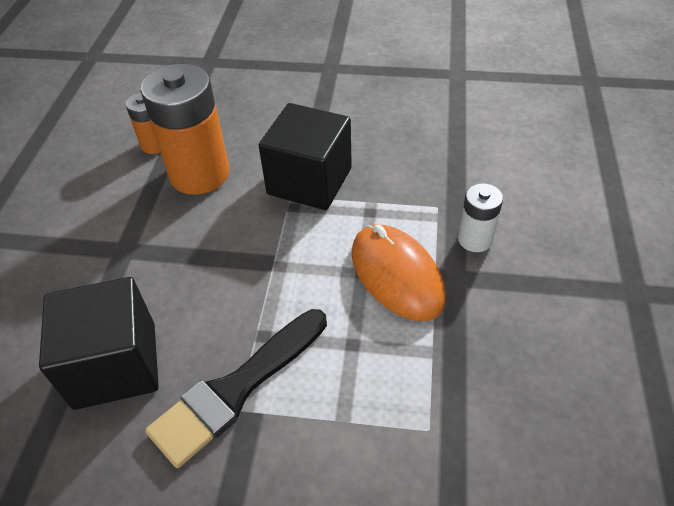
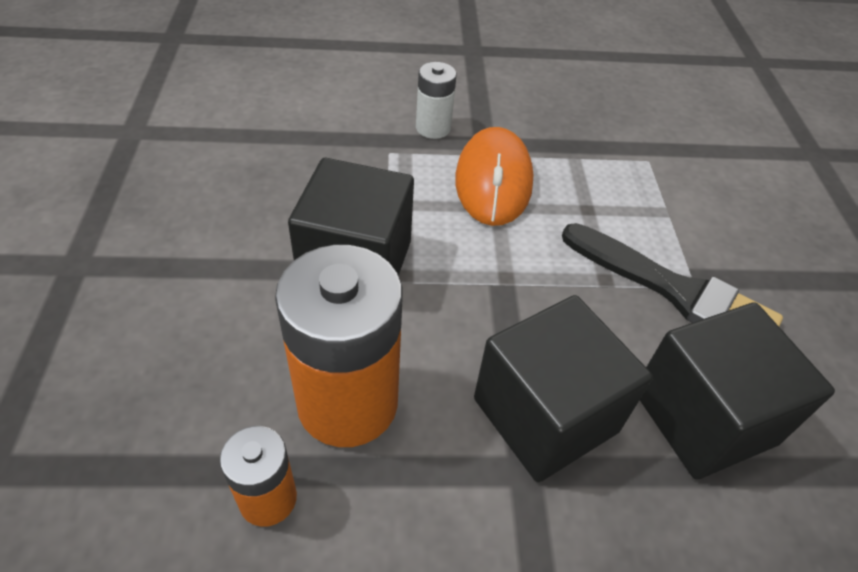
camera: 105 degrees left, 0 degrees up
orange mouse [351,224,446,321] -> orange mouse turned 45 degrees counterclockwise [455,127,534,226]
none -> black cube [474,295,653,482]

